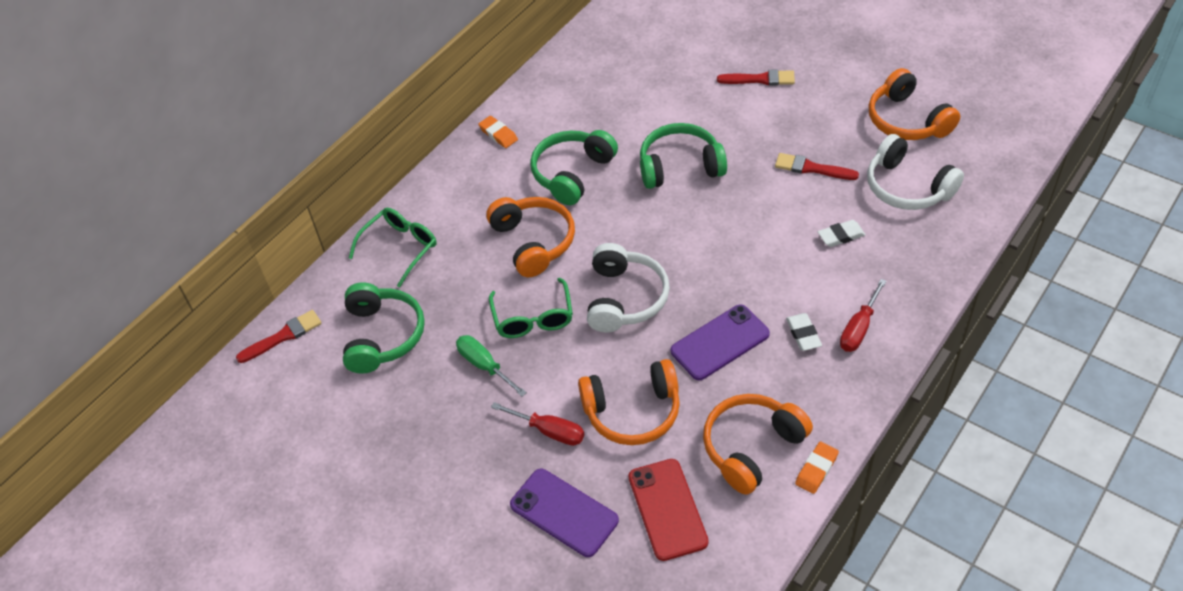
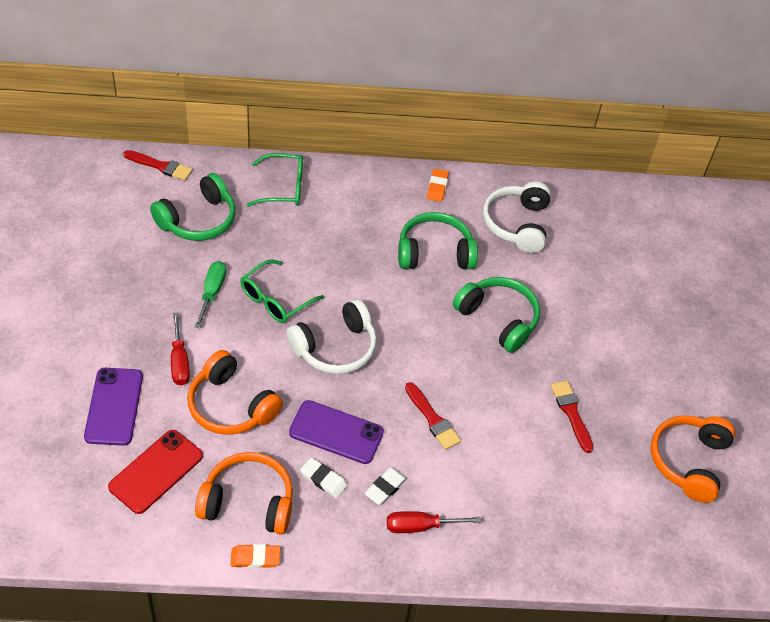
camera: 45 degrees right, 0 degrees up
orange headphones [486,197,575,277] -> none
red brush [717,70,795,86] -> red brush moved to [405,382,461,450]
white eraser [818,220,866,247] -> white eraser moved to [300,458,347,498]
white headphones [867,134,964,210] -> white headphones moved to [483,182,551,253]

